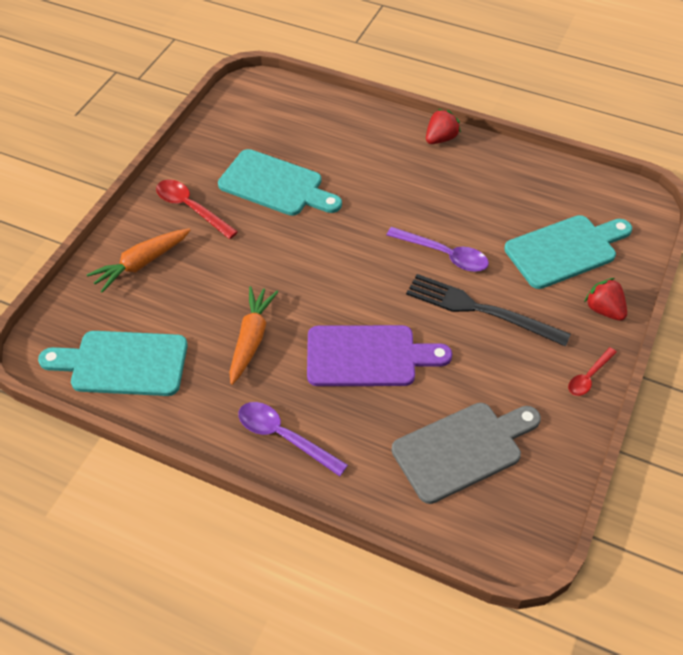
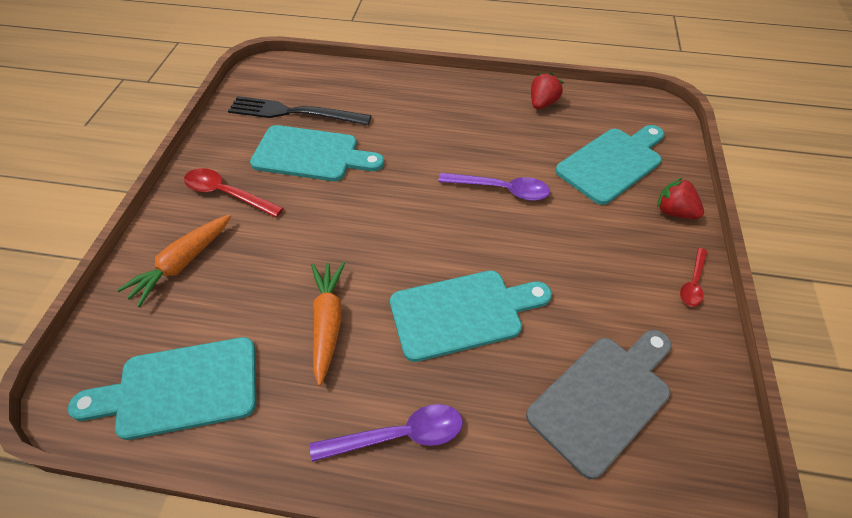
camera: 15 degrees left, 0 degrees up
purple spoon [238,402,348,477] -> purple spoon turned 150 degrees clockwise [310,404,463,462]
purple cutting board [307,325,452,386] -> turquoise cutting board [390,270,552,362]
black fork [406,274,571,347] -> black fork moved to [228,96,372,125]
red strawberry [426,109,461,144] -> red strawberry moved to [531,72,564,109]

